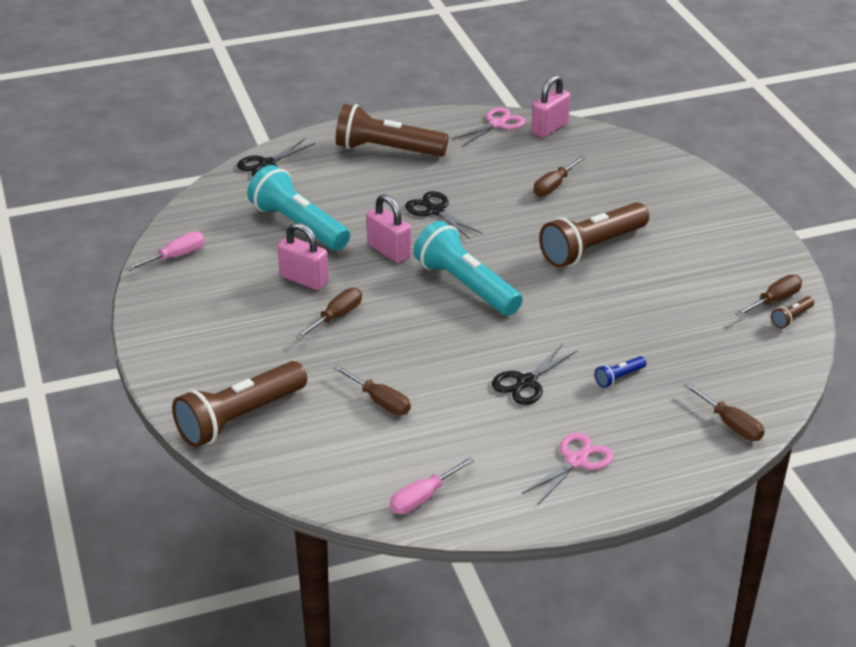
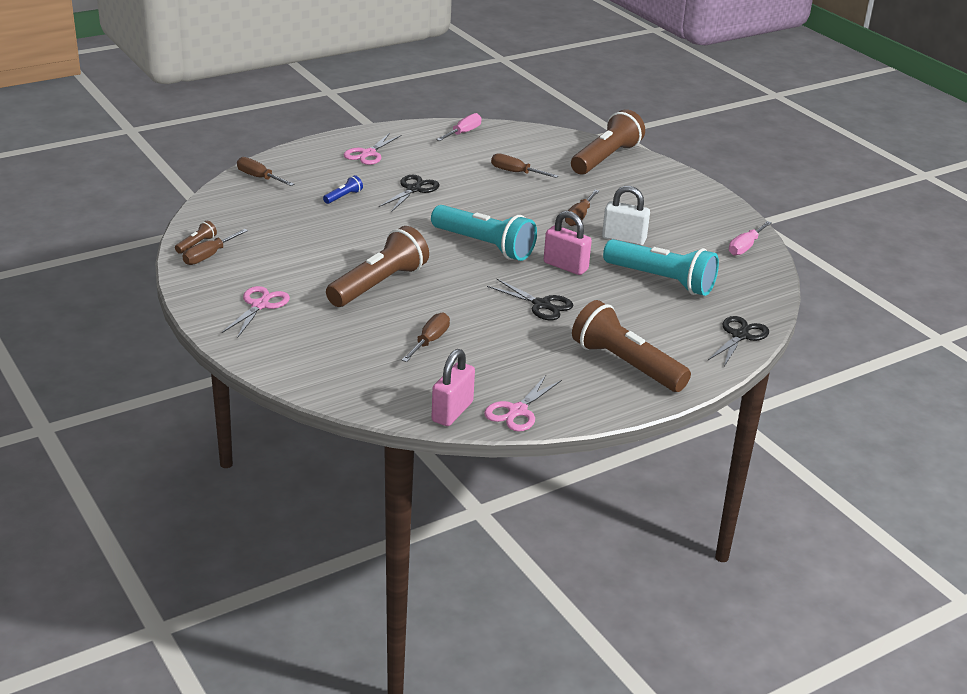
camera: 165 degrees right, 5 degrees down
pink padlock [278,223,329,290] -> white padlock [602,186,650,246]
brown flashlight [336,104,449,157] -> brown flashlight turned 135 degrees counterclockwise [572,300,691,392]
none -> pink scissors [222,286,290,338]

